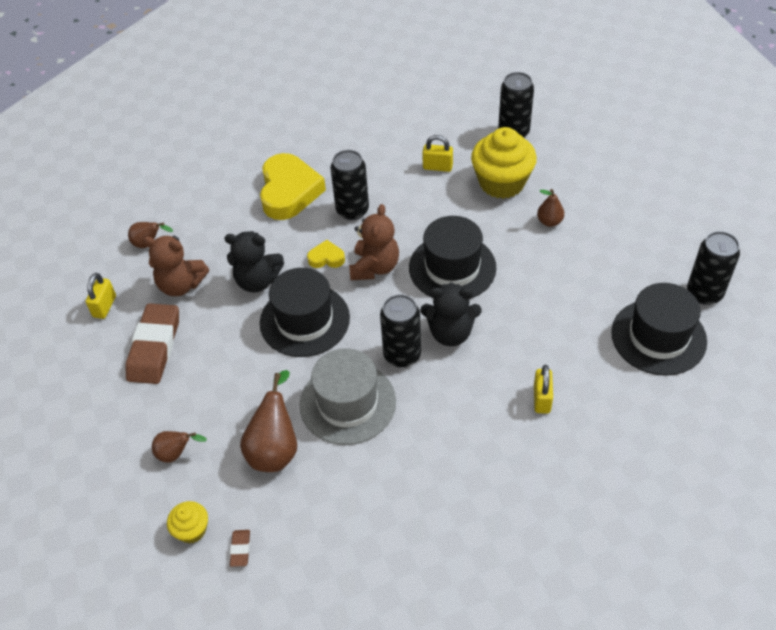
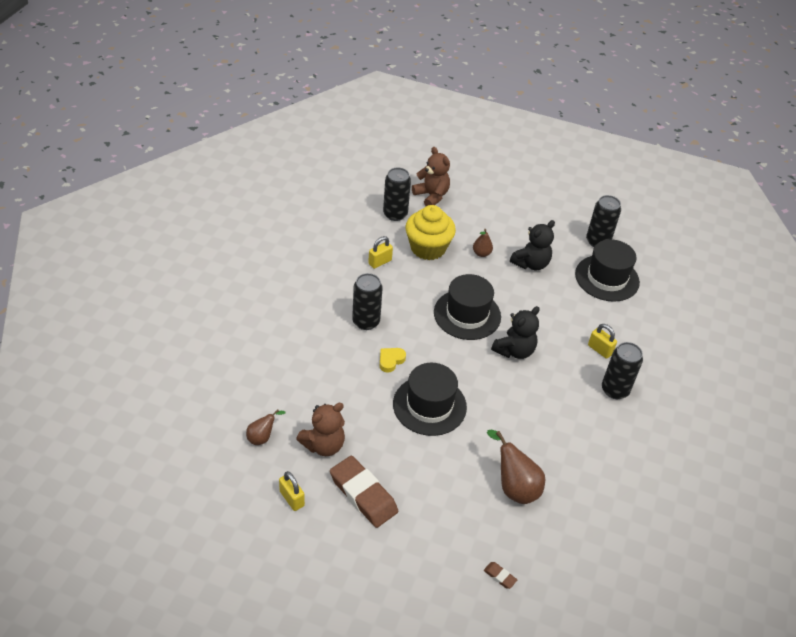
camera: 55 degrees left, 5 degrees down
brown pear [152,431,207,462] -> none
yellow cupcake [167,501,208,544] -> none
black teddy bear [224,231,284,292] -> black teddy bear moved to [510,220,555,270]
brown eraser [230,530,250,567] -> brown eraser moved to [484,562,517,589]
yellow heart [260,153,326,220] -> none
grey hat [300,348,396,445] -> none
brown teddy bear [349,204,399,280] -> brown teddy bear moved to [412,147,450,206]
black can [380,294,421,368] -> black can moved to [602,342,643,399]

